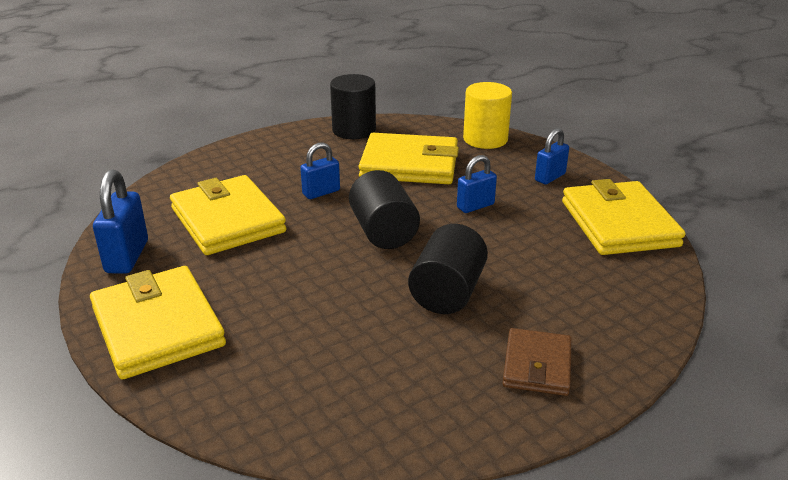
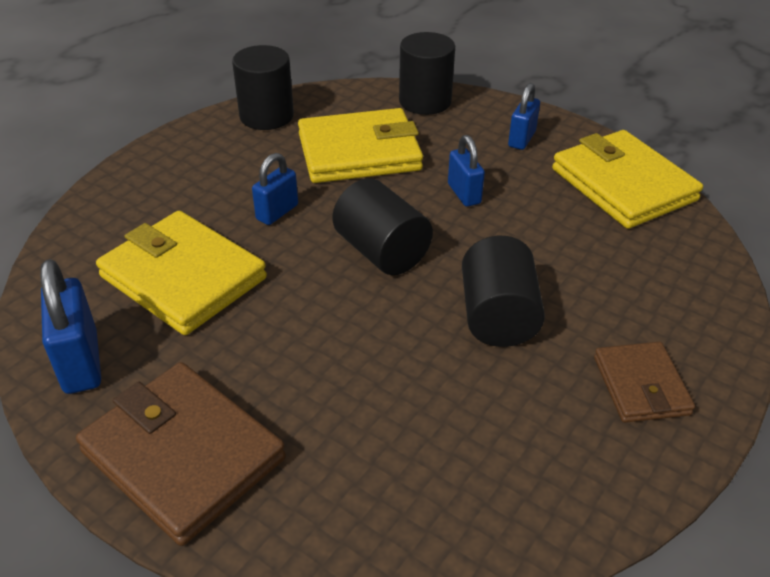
camera: 20 degrees left, 10 degrees up
yellow wallet [90,266,226,380] -> brown wallet [76,362,286,546]
blue padlock [457,155,497,213] -> blue padlock turned 60 degrees counterclockwise [448,135,485,207]
yellow cylinder [463,82,512,149] -> black cylinder [399,32,455,115]

